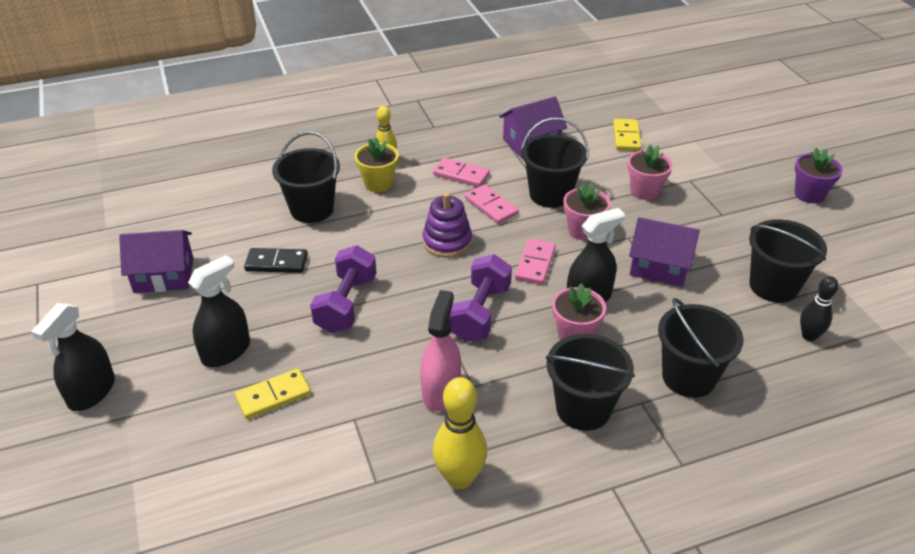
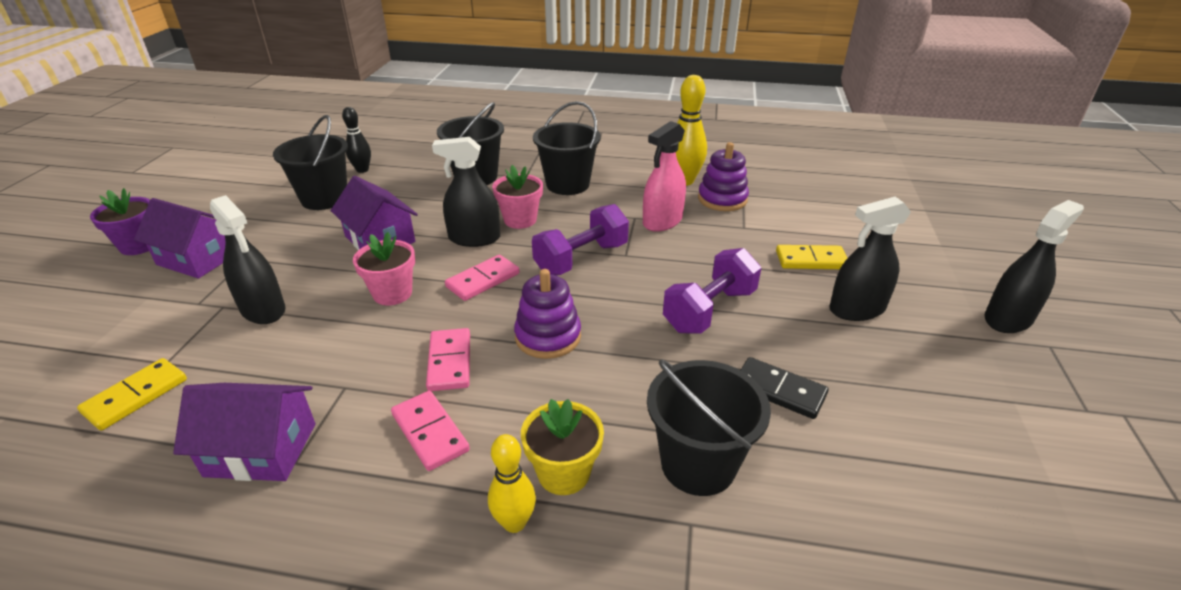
camera: 150 degrees left, 5 degrees down
purple house [119,230,194,293] -> purple house moved to [134,198,226,279]
black bucket [521,118,589,208] -> none
pink flower pot [627,145,673,200] -> black spray bottle [210,195,285,324]
none -> purple stacking toy [698,142,749,211]

